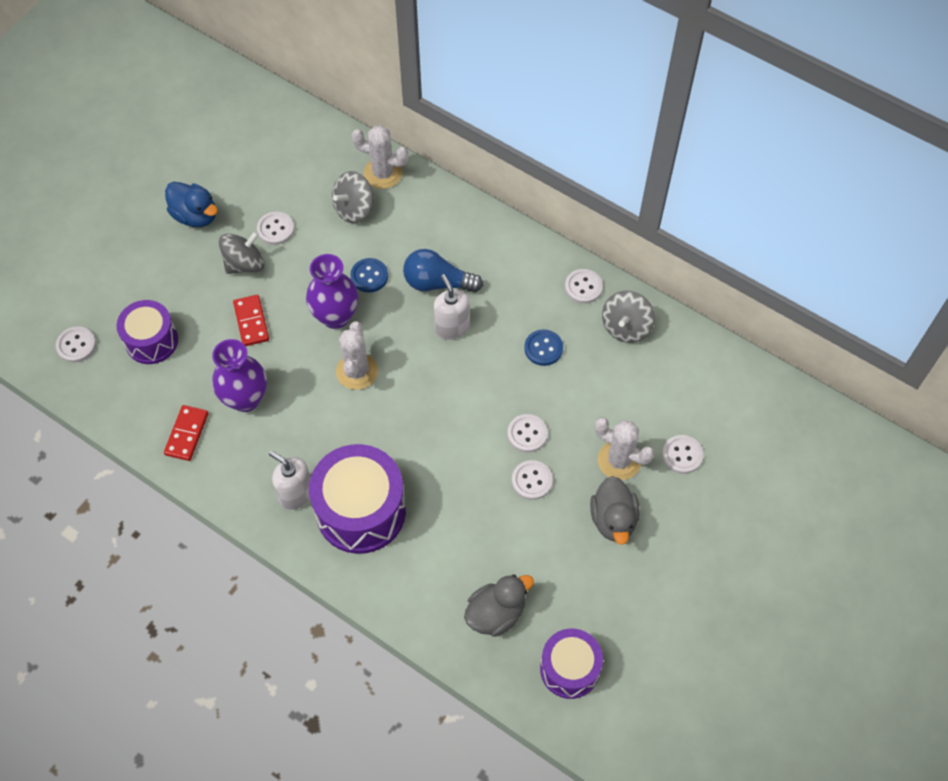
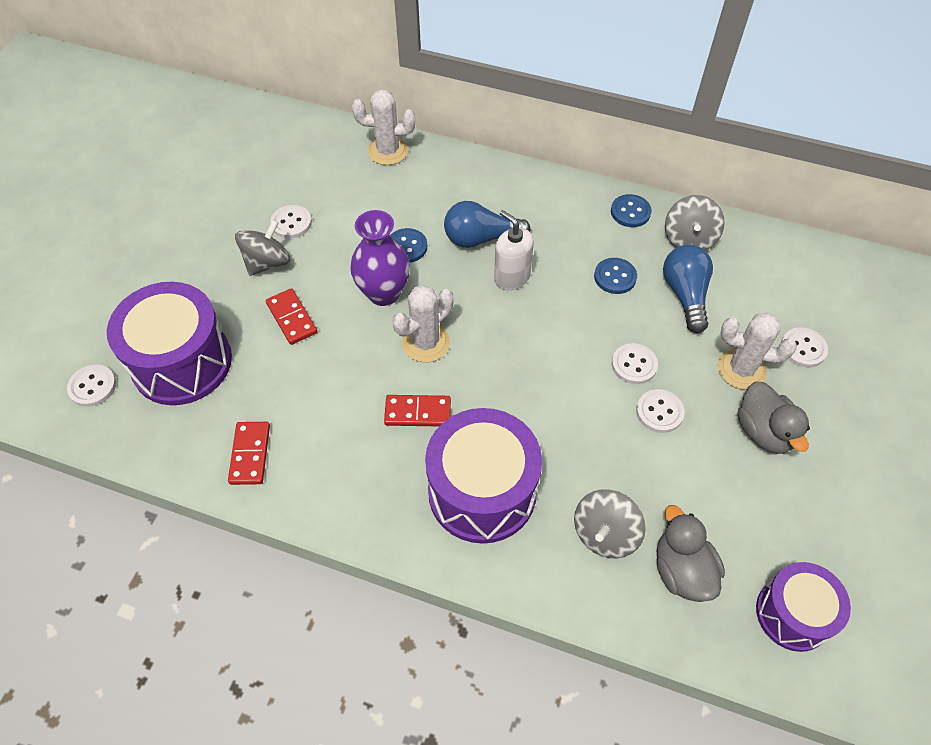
camera: 15 degrees left, 5 degrees down
purple drum [117,300,178,364] -> purple drum [107,282,232,405], size x1.61
blue duck [165,182,218,227] -> none
purple vase [212,339,267,412] -> none
white soap dispenser [269,451,310,510] -> none
grey spinning top [332,171,373,223] -> grey spinning top moved to [574,489,646,558]
white cactus [336,321,378,390] -> white cactus turned 60 degrees clockwise [392,285,454,362]
grey duck [464,574,534,637] -> grey duck turned 60 degrees counterclockwise [657,505,725,602]
white button [565,269,603,304] -> blue button [611,194,652,227]
none -> red domino [384,395,451,426]
none -> blue light bulb [663,245,713,333]

